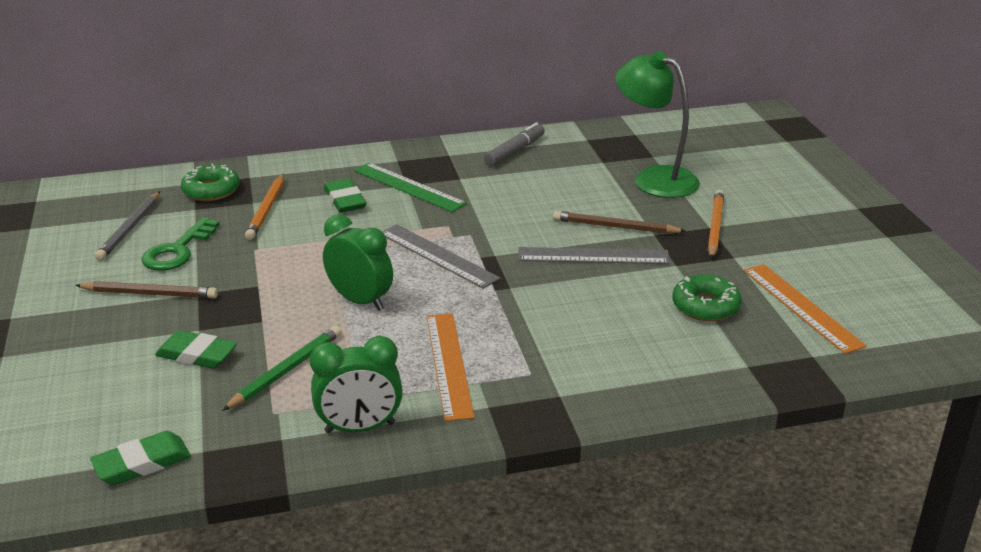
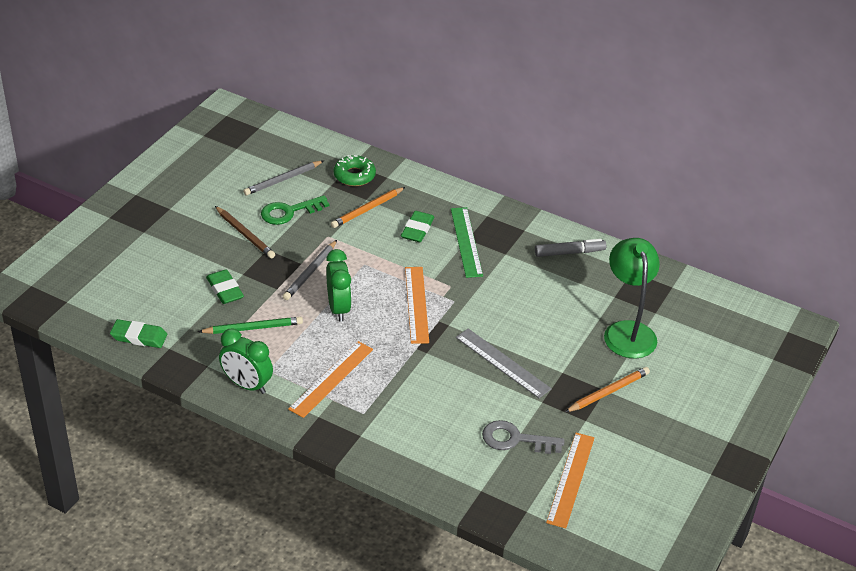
camera: 40 degrees right, 10 degrees up
grey ruler [382,224,500,289] -> orange ruler [405,267,429,344]
brown pencil [553,211,686,234] -> none
green donut [672,274,742,321] -> grey key [482,420,564,454]
none -> grey pencil [283,240,337,300]

